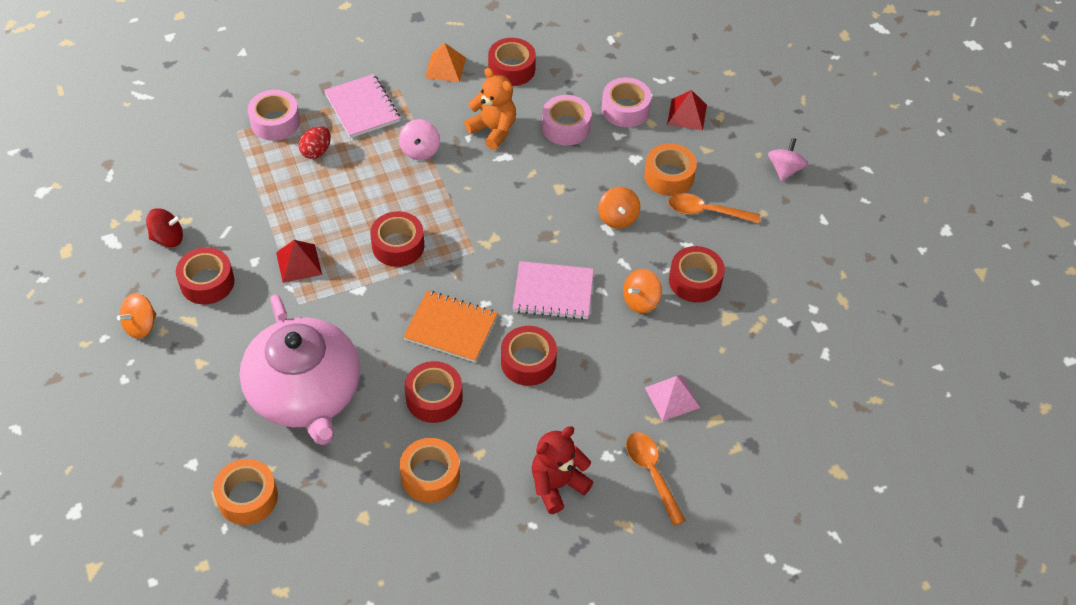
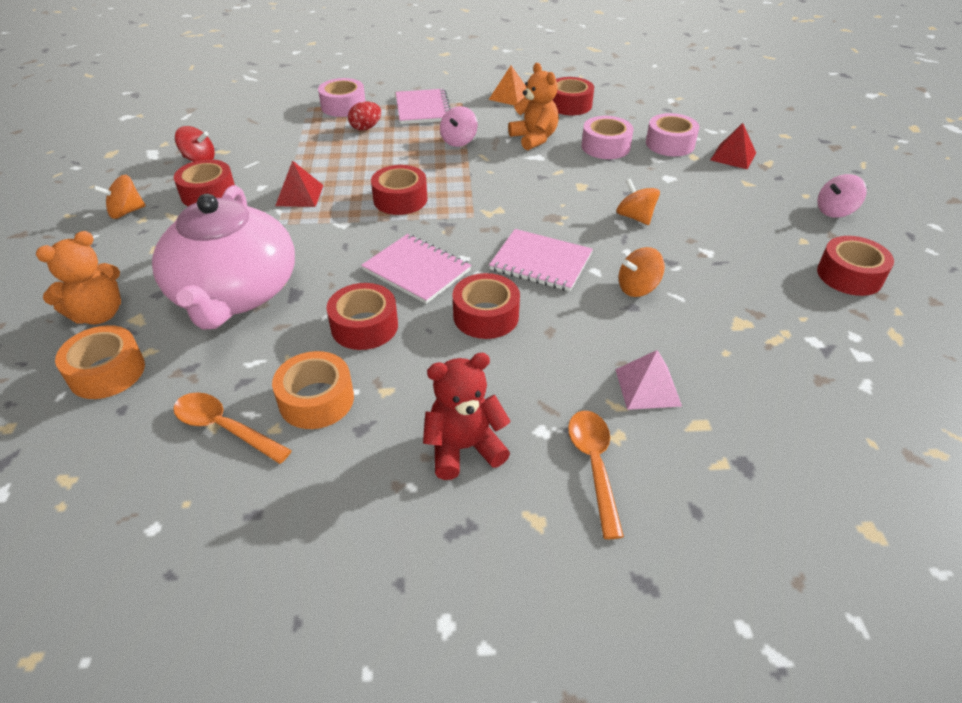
camera: 20 degrees right, 10 degrees down
orange notebook [403,290,498,362] -> pink notebook [361,234,471,304]
orange spinning top [598,187,640,229] -> orange spinning top turned 135 degrees clockwise [616,179,660,225]
orange tape [644,144,697,196] -> none
orange spoon [668,193,760,223] -> orange spoon moved to [173,393,292,464]
red tape [669,246,725,303] -> red tape moved to [817,236,894,296]
pink spinning top [768,138,808,181] -> pink spinning top turned 150 degrees counterclockwise [817,174,867,218]
none -> orange teddy bear [36,231,121,324]

